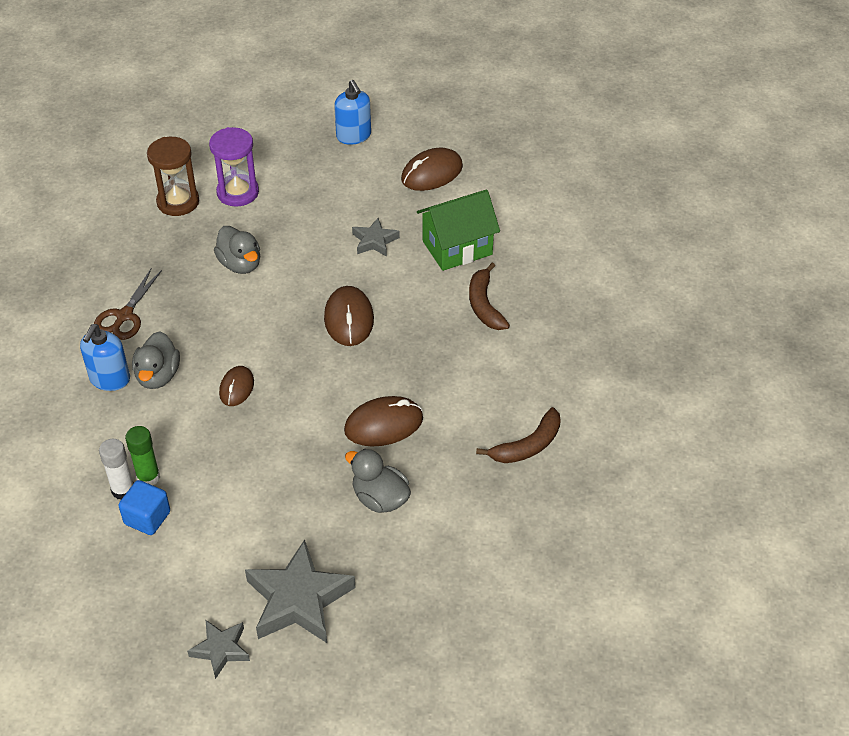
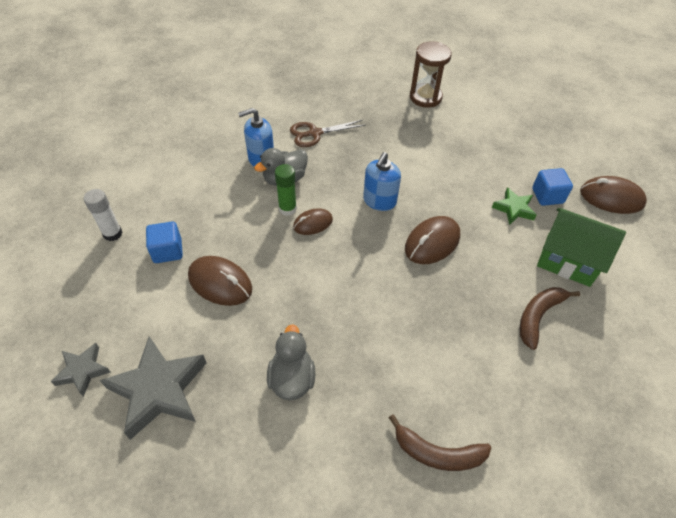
camera: 50 degrees right, 5 degrees up
white glue stick [99,439,134,499] -> white glue stick moved to [84,189,122,241]
green glue stick [125,426,160,485] -> green glue stick moved to [275,164,297,216]
purple hourglass [209,127,259,207] -> none
grey duck [214,226,260,274] -> none
blue soap dispenser [334,80,371,145] -> blue soap dispenser moved to [363,152,401,211]
brown mouse [344,396,423,447] -> brown mouse moved to [188,256,252,306]
grey star [352,218,400,257] -> green star [492,187,537,225]
none -> blue cube [532,168,573,206]

